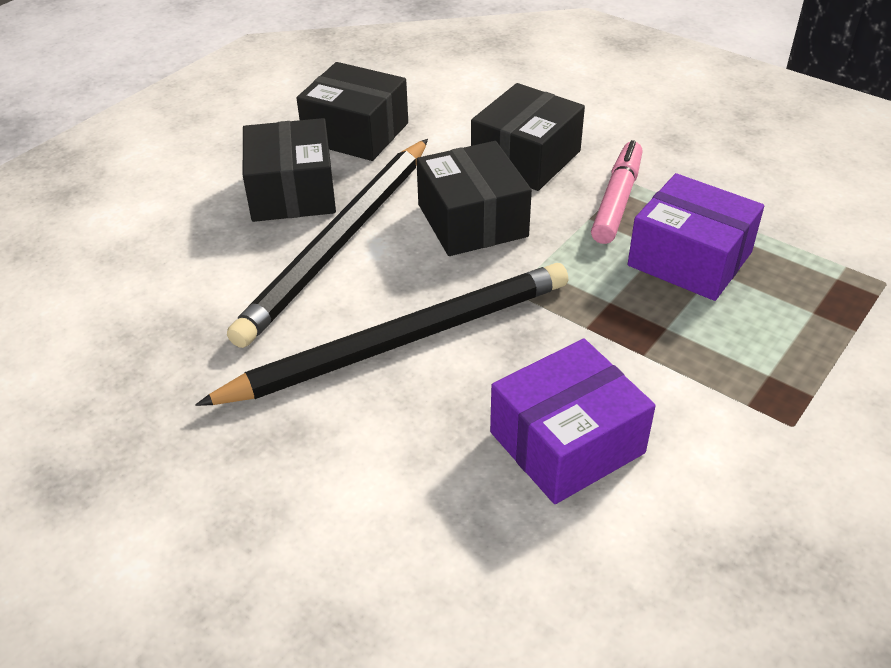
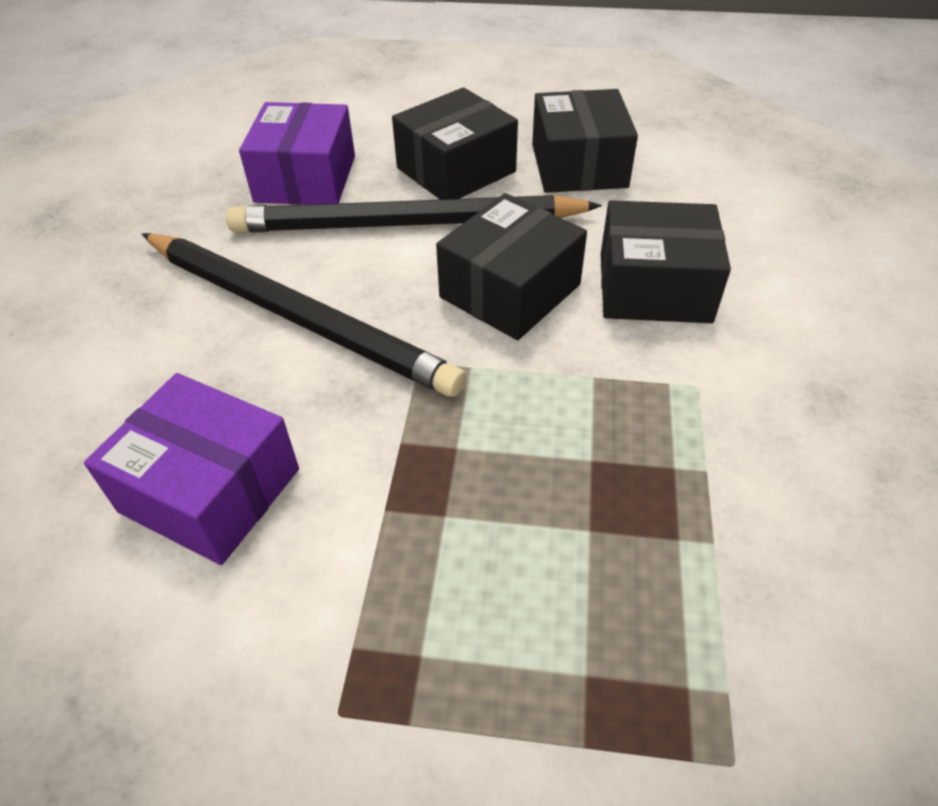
camera: 60 degrees right, 5 degrees up
pink marker [591,140,643,244] -> none
purple box [628,173,764,301] -> purple box moved to [239,102,355,205]

